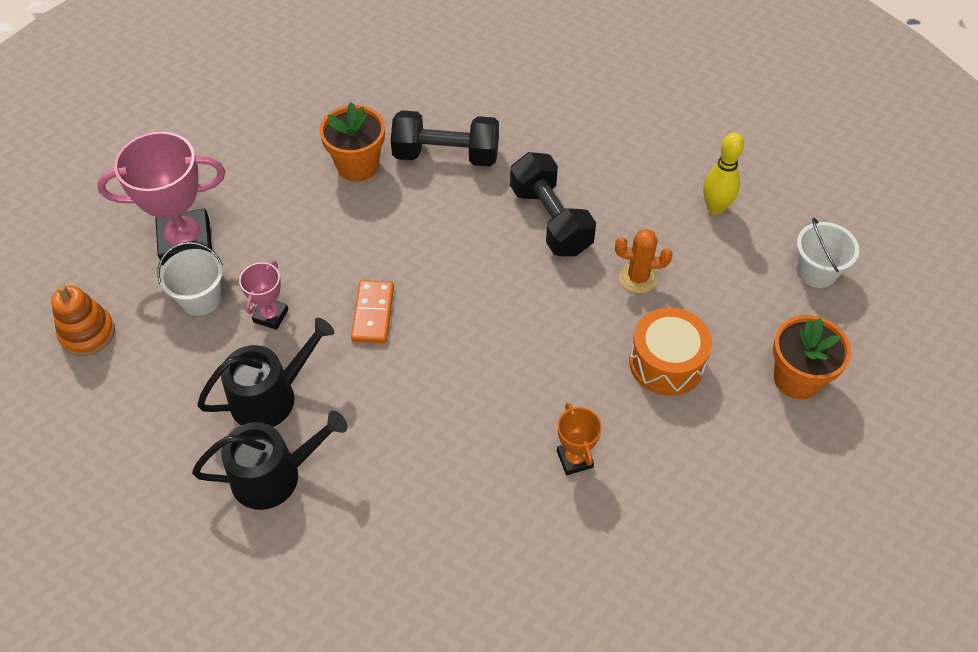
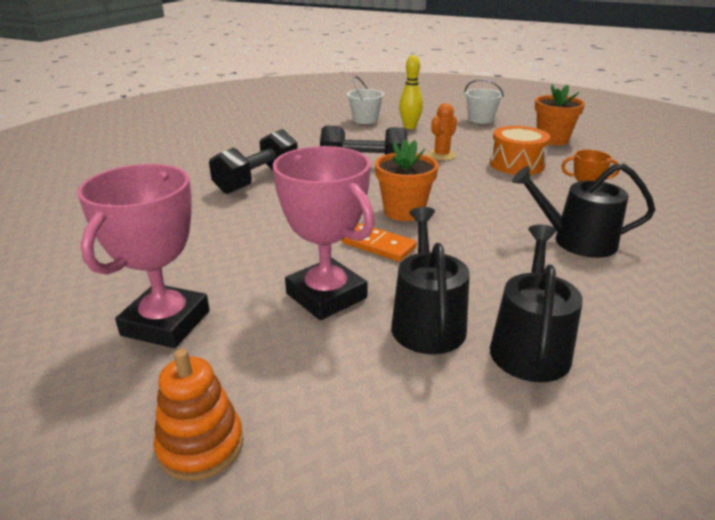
camera: 60 degrees left, 25 degrees down
white bucket [157,241,223,316] -> white bucket moved to [347,76,384,124]
pink trophy [239,261,289,330] -> pink trophy [273,146,375,320], size x1.97
orange flower pot [319,102,385,182] -> orange flower pot moved to [375,139,439,221]
none -> black watering can [512,163,655,258]

